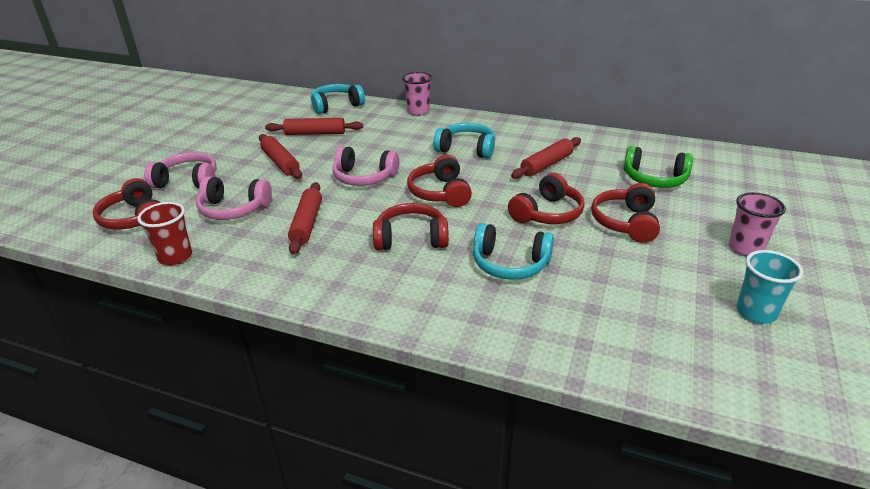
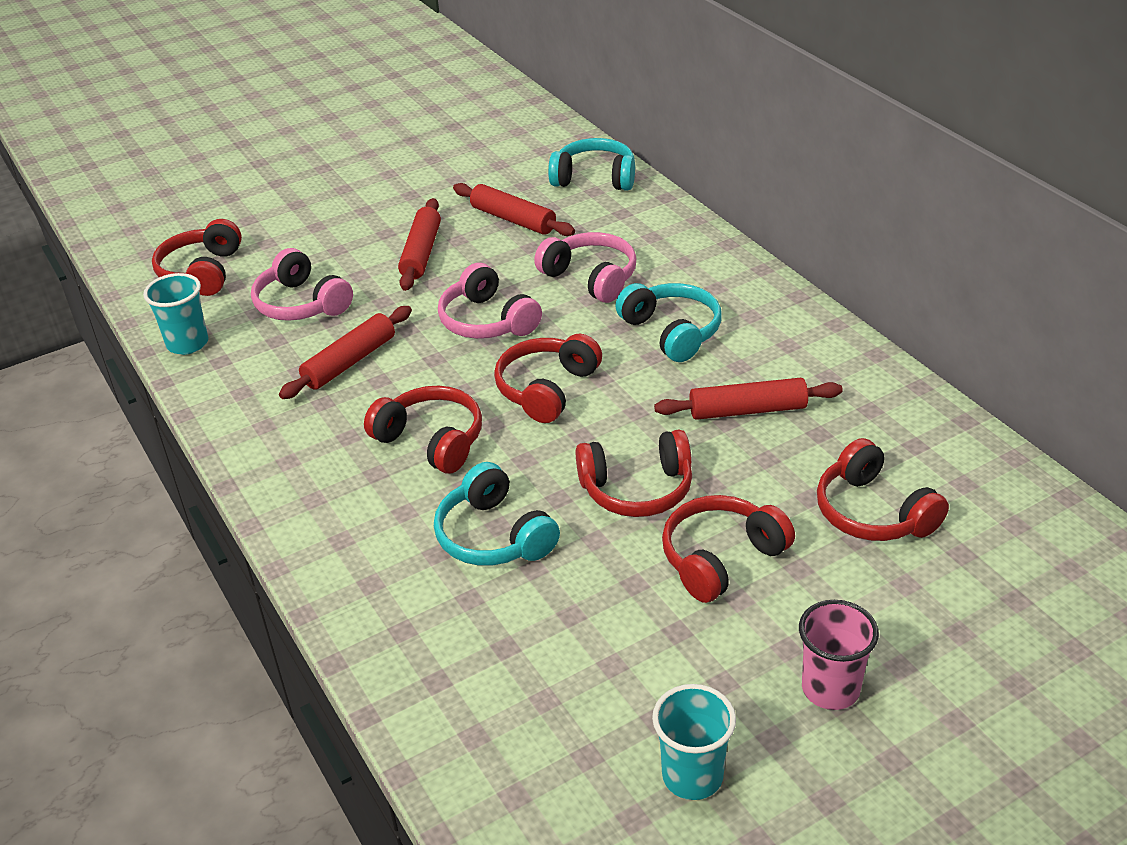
camera: 40 degrees right, 5 degrees up
red cup [137,202,192,266] -> turquoise cup [143,273,208,355]
pink headphones [144,152,217,189] -> pink headphones moved to [534,232,636,303]
pink cup [402,72,432,116] -> none
green headphones [624,146,693,188] -> red headphones [817,438,949,541]

